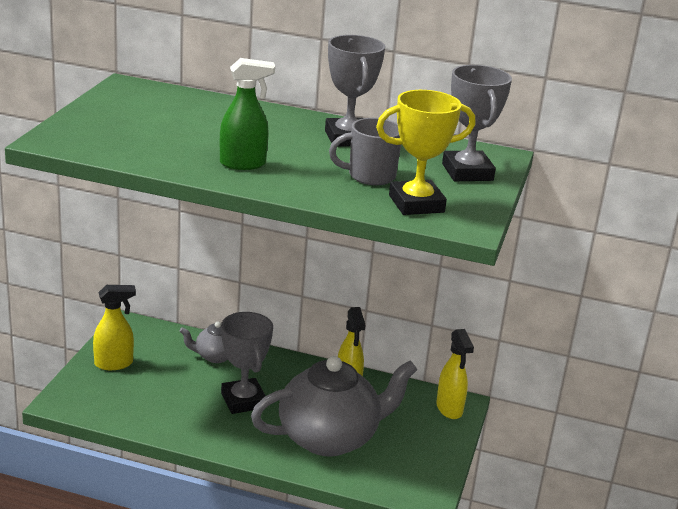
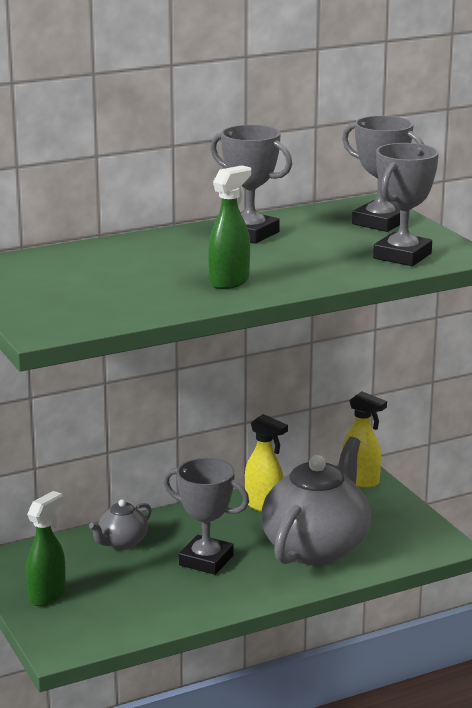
camera: 40 degrees left, 5 degrees down
yellow spray bottle [93,285,136,370] -> green spray bottle [26,491,66,606]
grey mug [329,118,401,185] -> none
yellow trophy [376,90,475,215] -> grey trophy [373,143,439,266]

